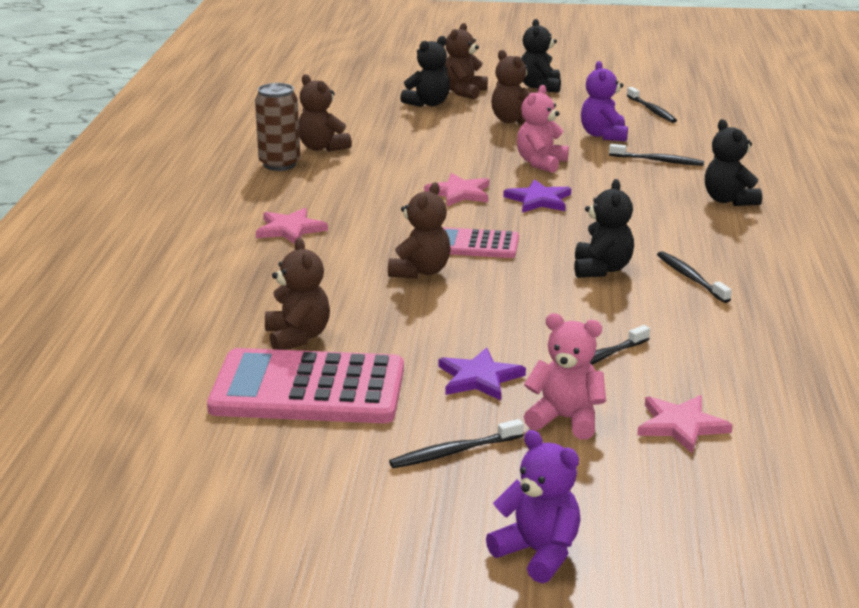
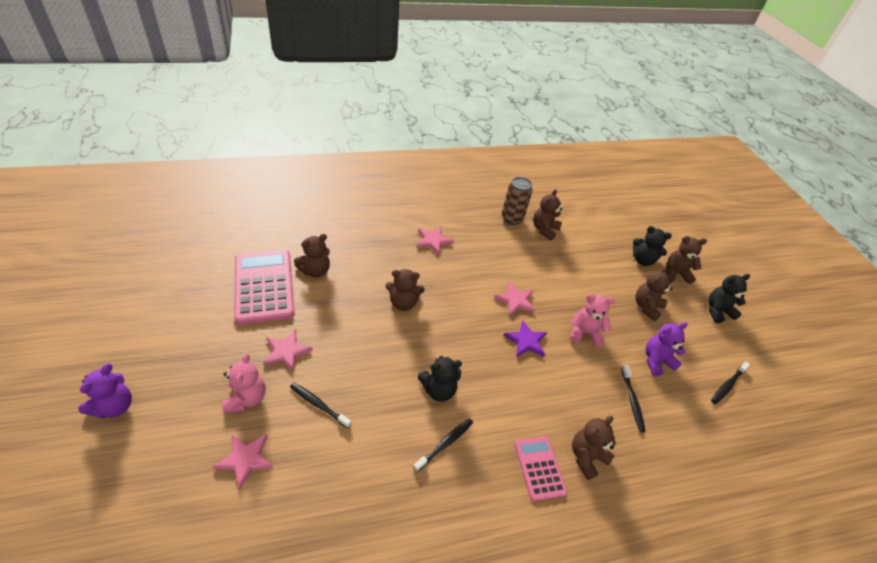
camera: 65 degrees right, 20 degrees up
black toothbrush [389,419,524,468] -> none
purple star [439,347,526,400] -> pink star [263,329,313,372]
pink calculator [443,227,519,258] -> pink calculator moved to [514,436,567,501]
black teddy bear [705,119,762,206] -> brown teddy bear [572,416,616,480]

